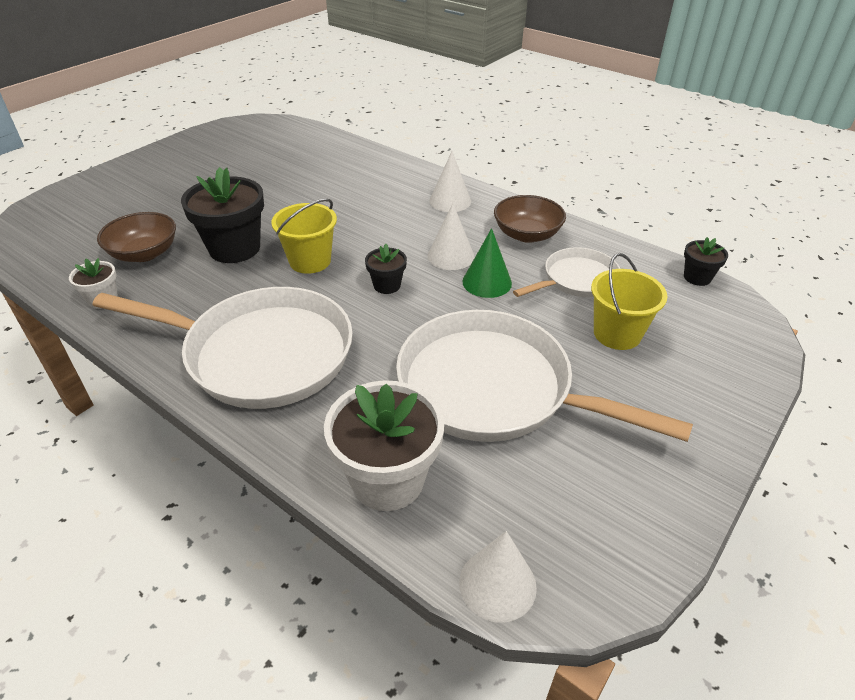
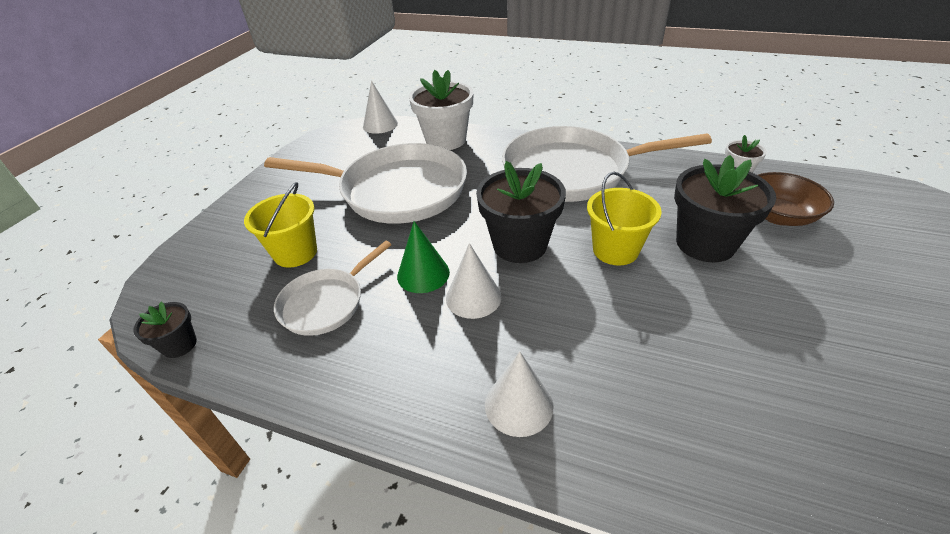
camera: 165 degrees right, 0 degrees up
black flower pot [365,244,407,294] -> black flower pot [476,161,566,263], size x1.99
brown bowl [494,195,566,243] -> none

